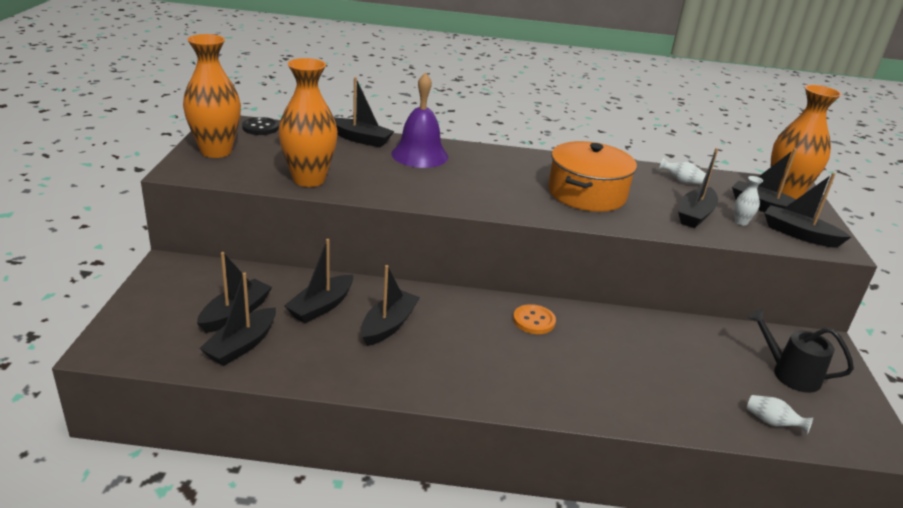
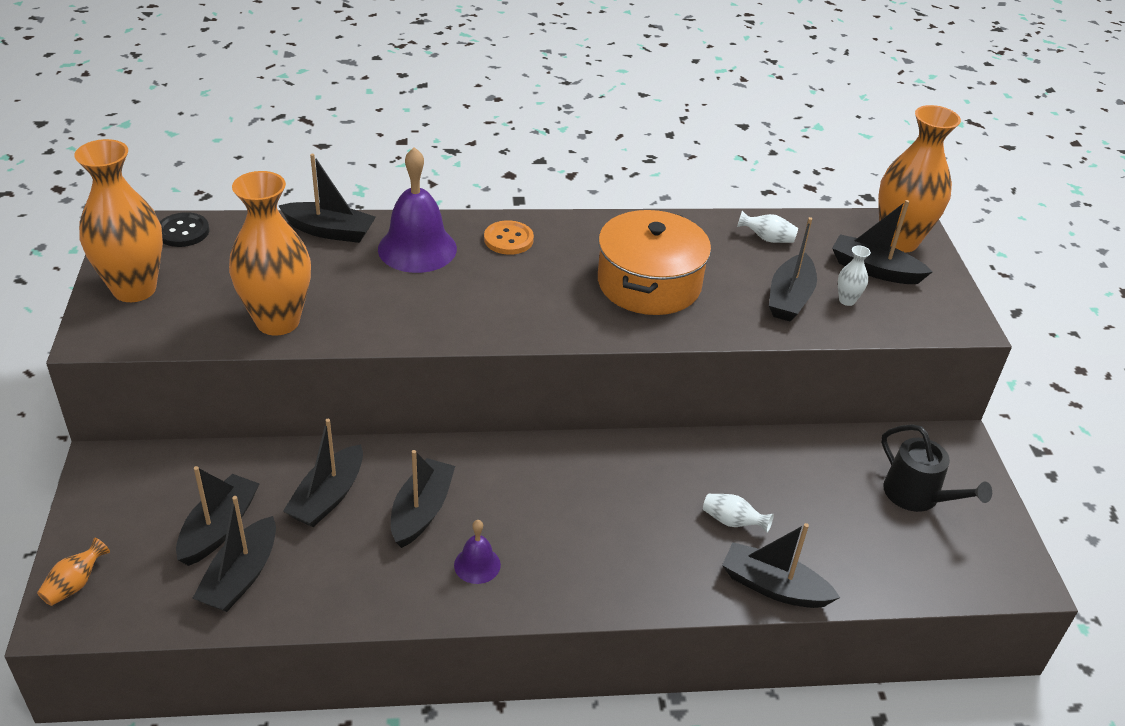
camera: 10 degrees left, 10 degrees up
orange button [513,304,556,334] -> orange button moved to [484,220,534,255]
white vase [747,395,813,434] -> white vase moved to [703,494,774,533]
black watering can [748,309,854,393] -> black watering can turned 150 degrees counterclockwise [881,424,992,512]
black boat [765,173,851,248] -> black boat moved to [722,523,840,608]
none -> orange vase [37,538,110,606]
none -> purple bell [454,520,501,584]

